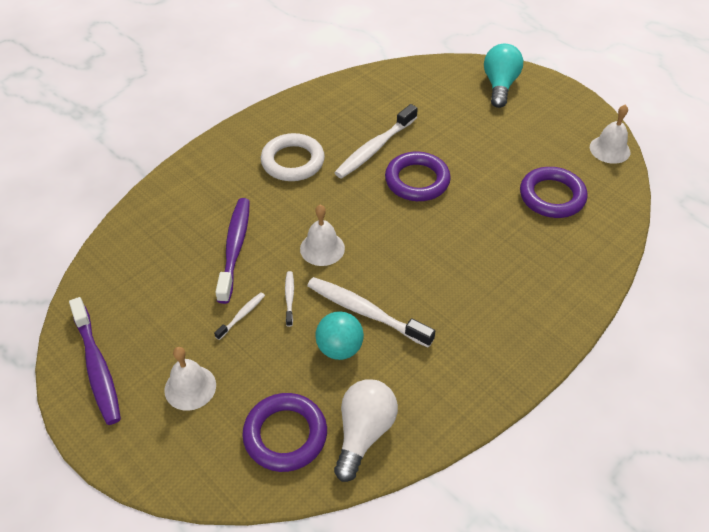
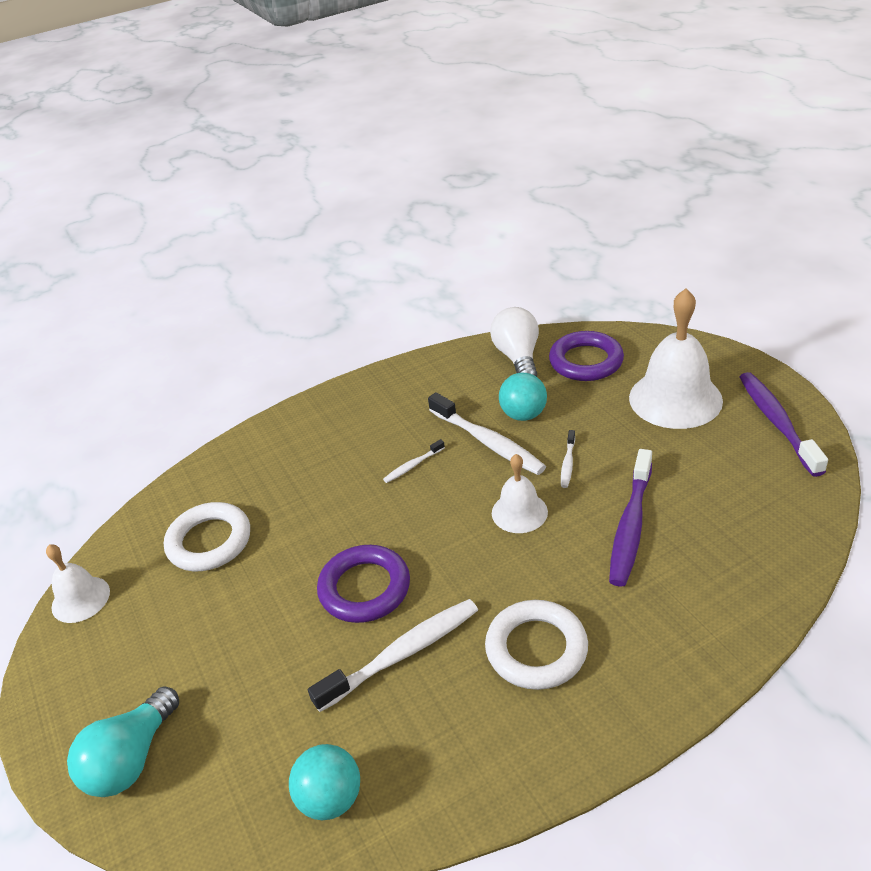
camera: 160 degrees left, 10 degrees down
white bell [165,347,216,411] -> white bell [629,289,723,429], size x1.81
white toothbrush [214,292,265,340] -> white toothbrush moved to [383,439,445,483]
white light bulb [334,379,398,482] -> white light bulb turned 135 degrees clockwise [490,307,539,377]
purple ring [520,167,587,218] -> white ring [164,502,250,571]
none -> turquoise ball [289,744,360,820]

